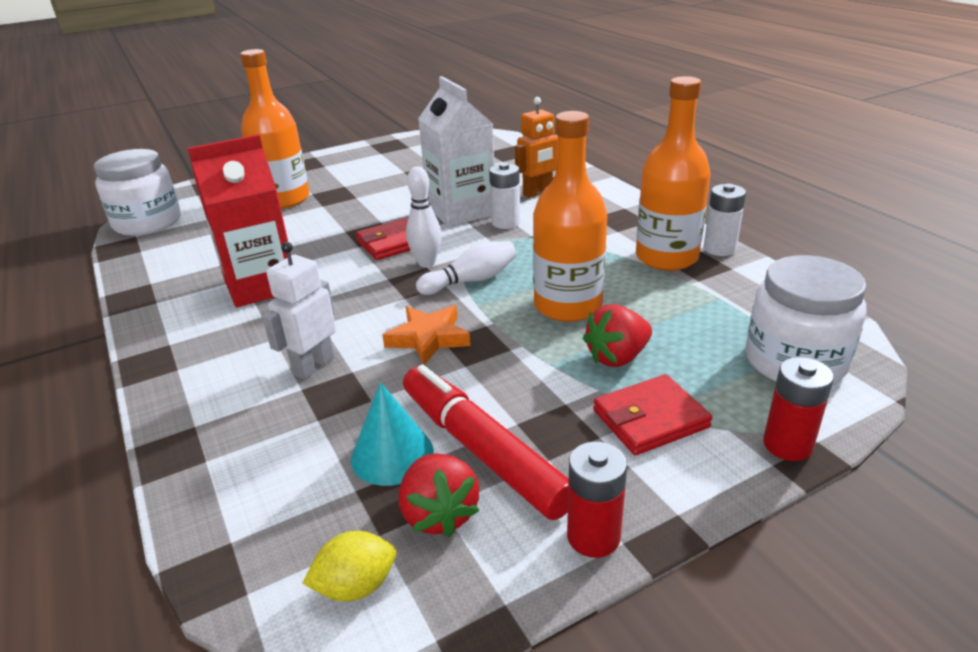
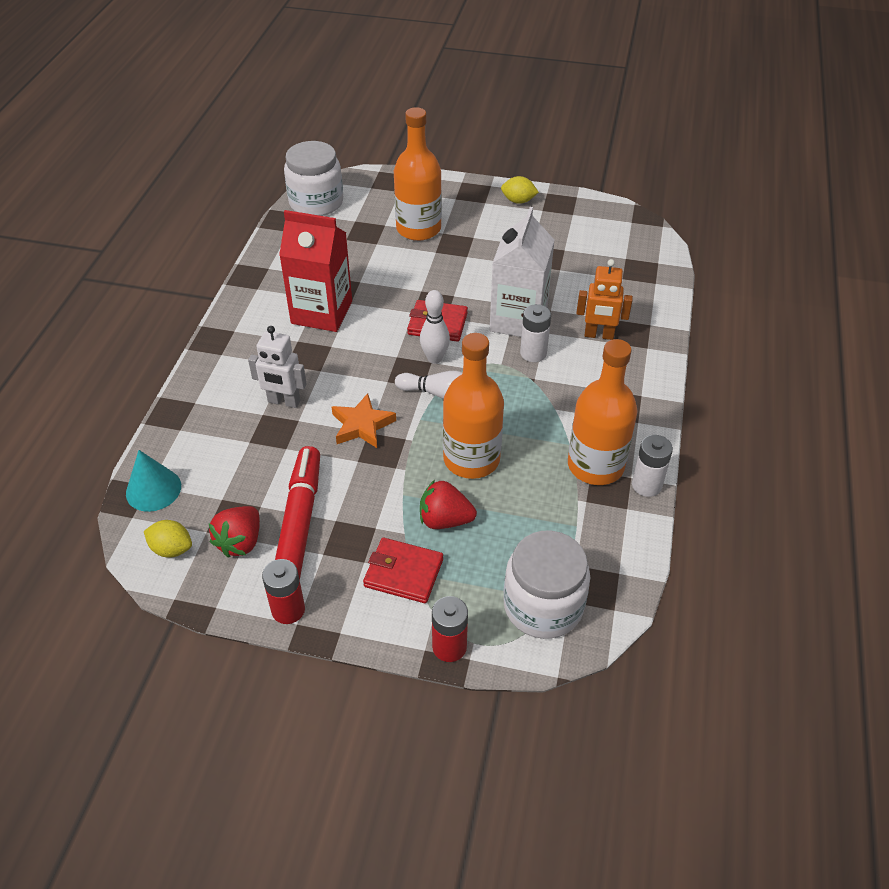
camera: 40 degrees right, 15 degrees up
white robot [262,242,336,380] -> white robot turned 150 degrees counterclockwise [248,326,307,408]
turquoise cone [351,382,434,486] -> turquoise cone moved to [126,450,181,512]
none -> yellow lemon [501,176,539,204]

